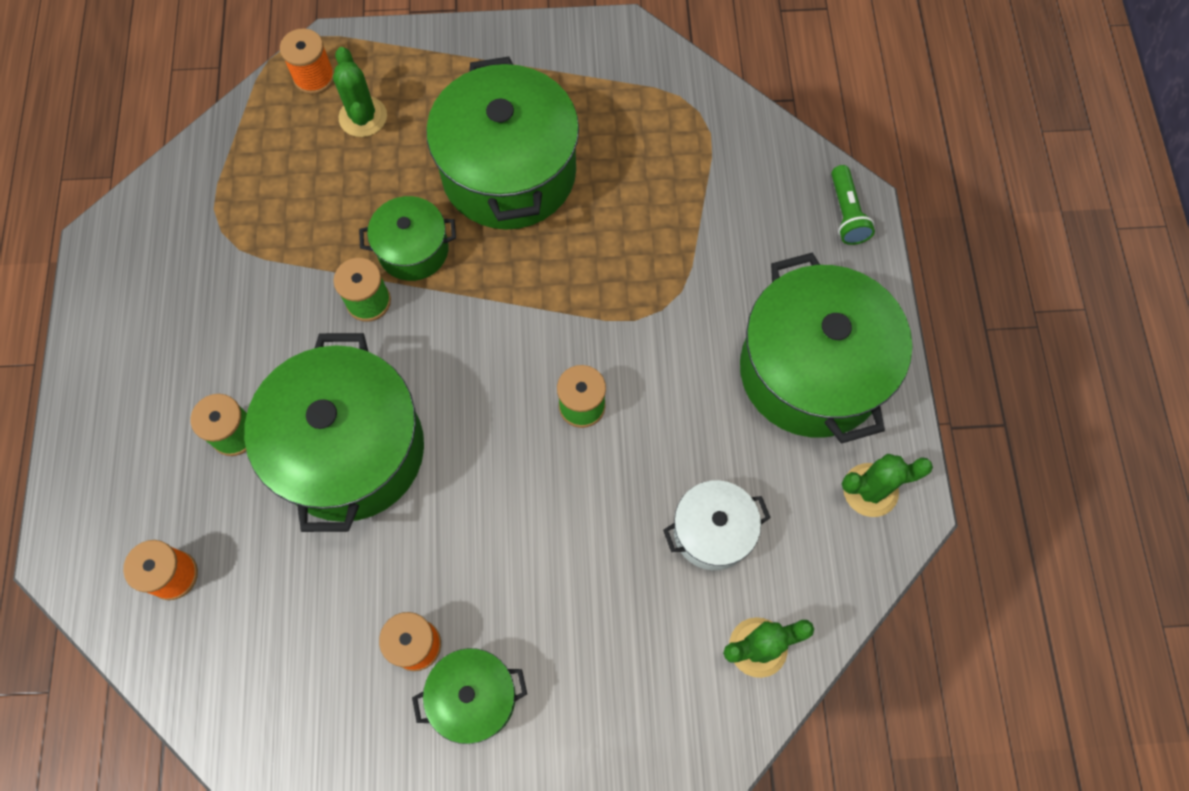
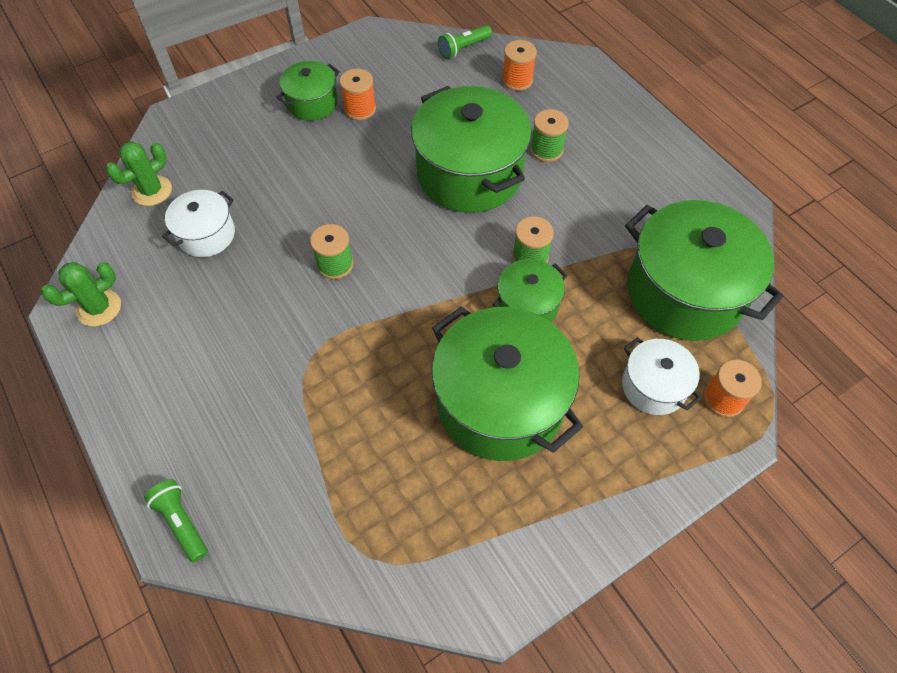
camera: 150 degrees right, 10 degrees down
green cactus [333,47,387,137] -> white pot [622,337,701,415]
green pot [740,252,912,444] -> green pot moved to [625,200,784,341]
none -> green flashlight [438,25,492,59]

